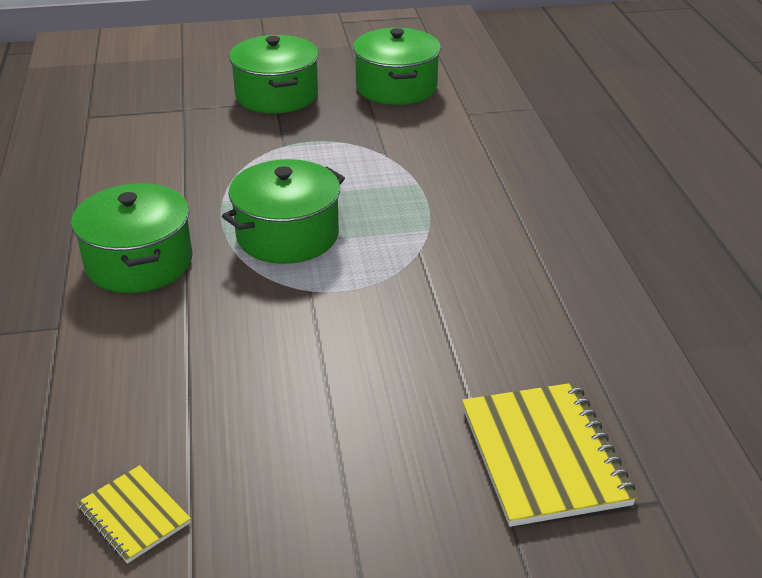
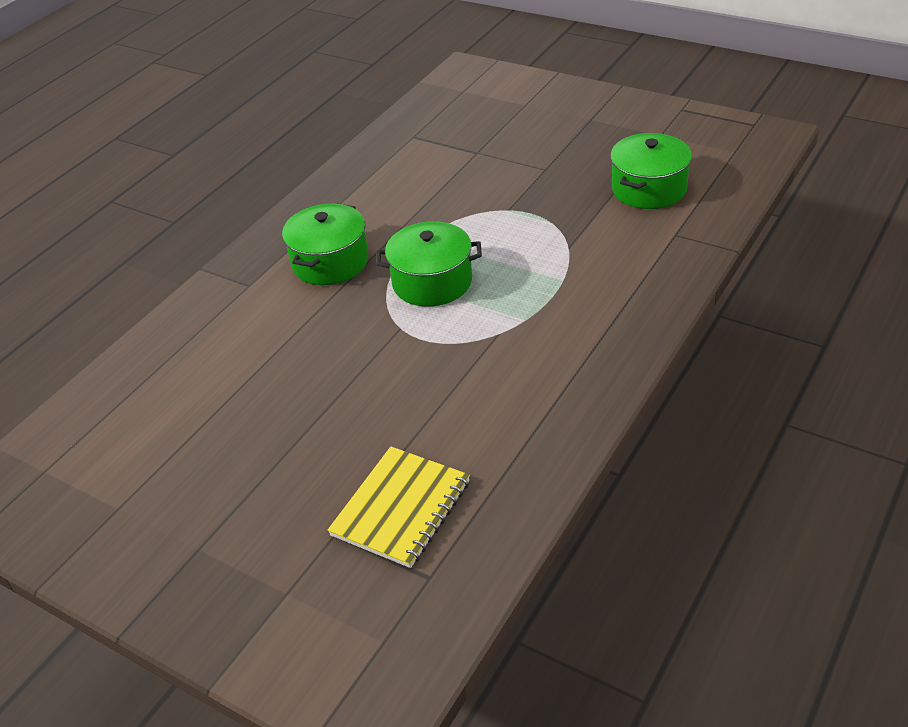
camera: 45 degrees right, 5 degrees up
yellow notebook [77,465,191,564] -> none
green pot [229,35,319,113] -> none

